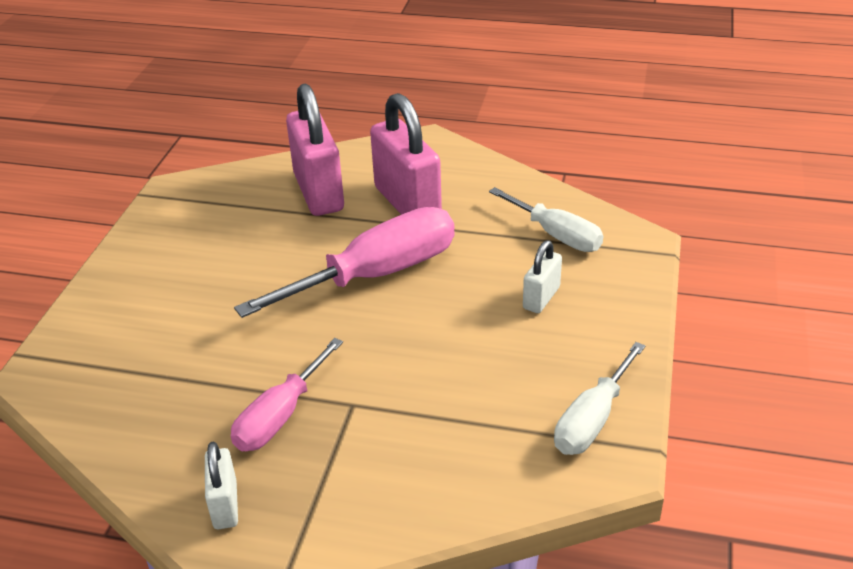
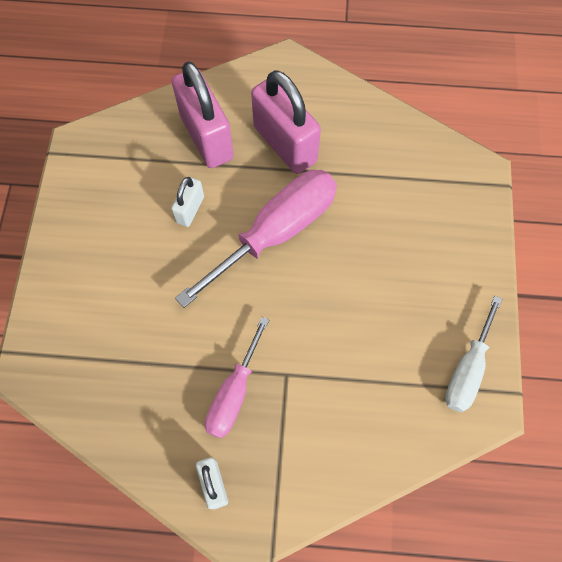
camera: 10 degrees left, 30 degrees up
white screwdriver [489,187,603,252] -> none
white padlock [523,240,562,313] -> white padlock moved to [171,177,204,227]

